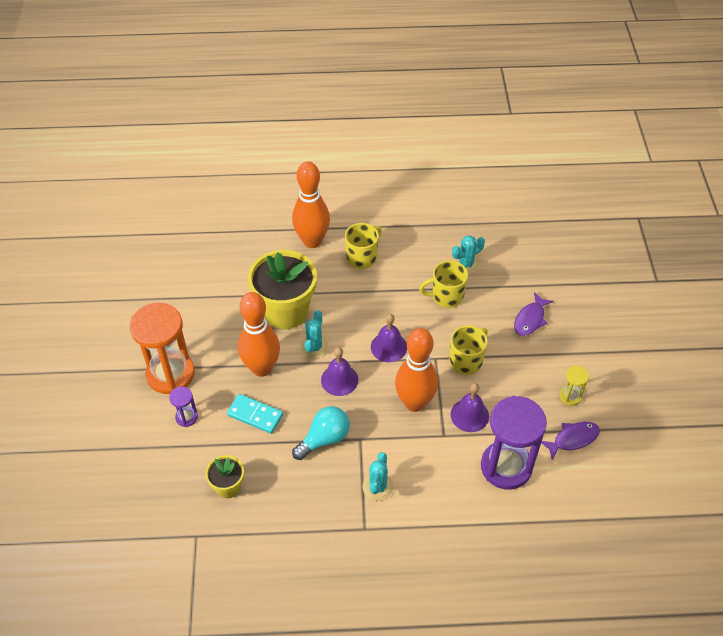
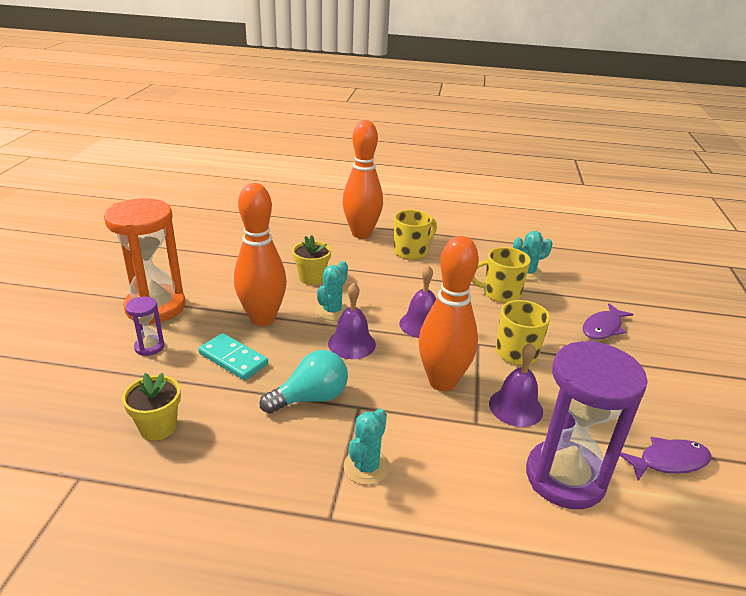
camera: 10 degrees right, 20 degrees down
yellow flower pot [248,250,317,329] -> yellow flower pot [292,235,331,285], size x0.50
yellow hourglass [560,366,589,406] -> none

